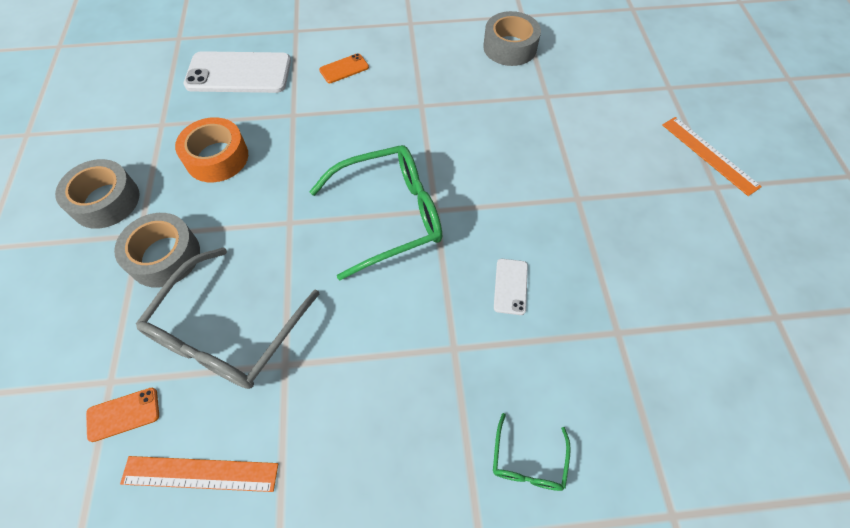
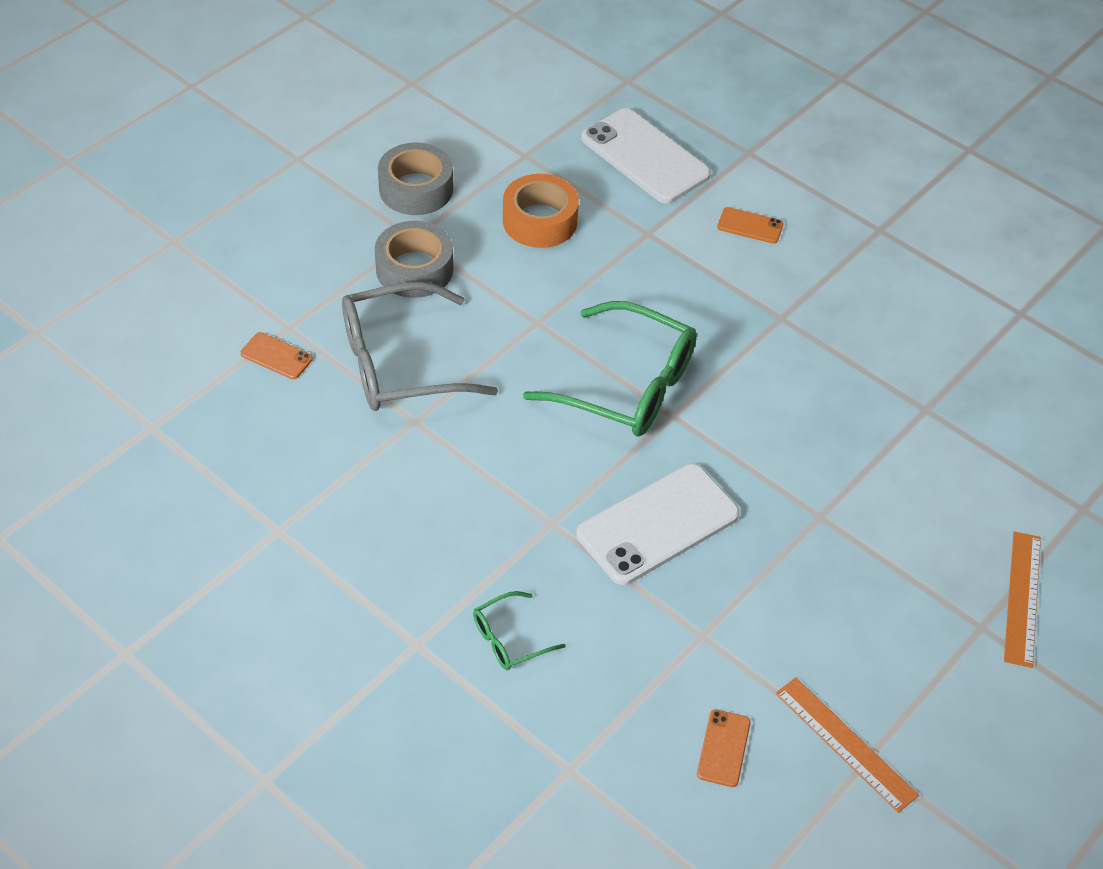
camera: 45 degrees right, 10 degrees down
orange ruler [120,456,278,492] -> orange ruler moved to [776,677,919,813]
grey tape [483,11,541,66] -> none
white phone [494,259,528,315] -> white phone [576,464,740,585], size x2.15
none -> orange phone [697,709,751,787]

